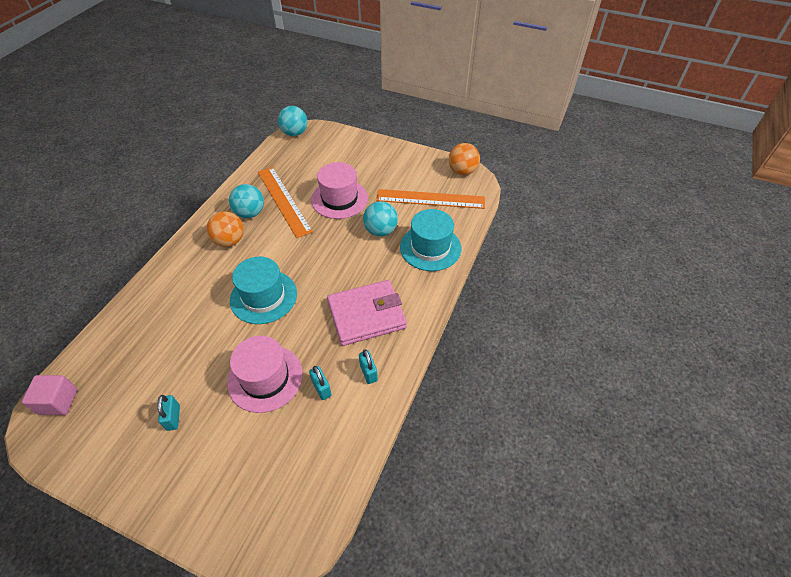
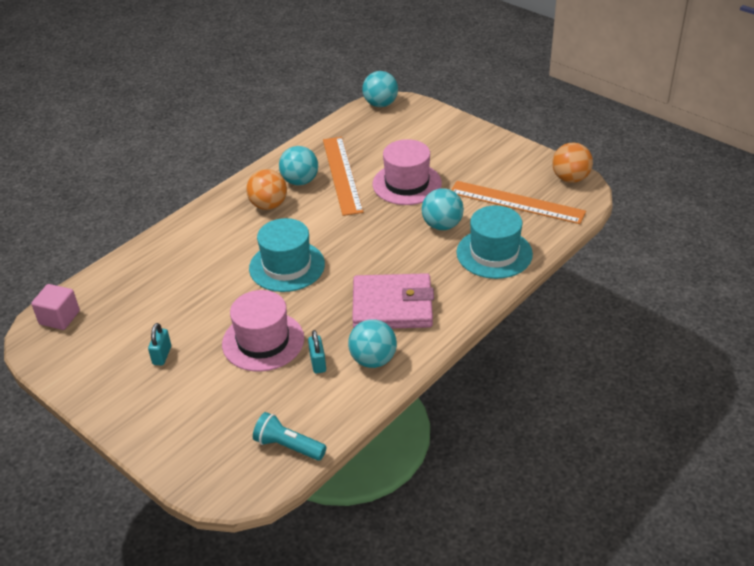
camera: 20 degrees right, 10 degrees down
turquoise padlock [359,350,378,384] -> turquoise ball [348,319,397,368]
none -> turquoise flashlight [253,412,326,461]

